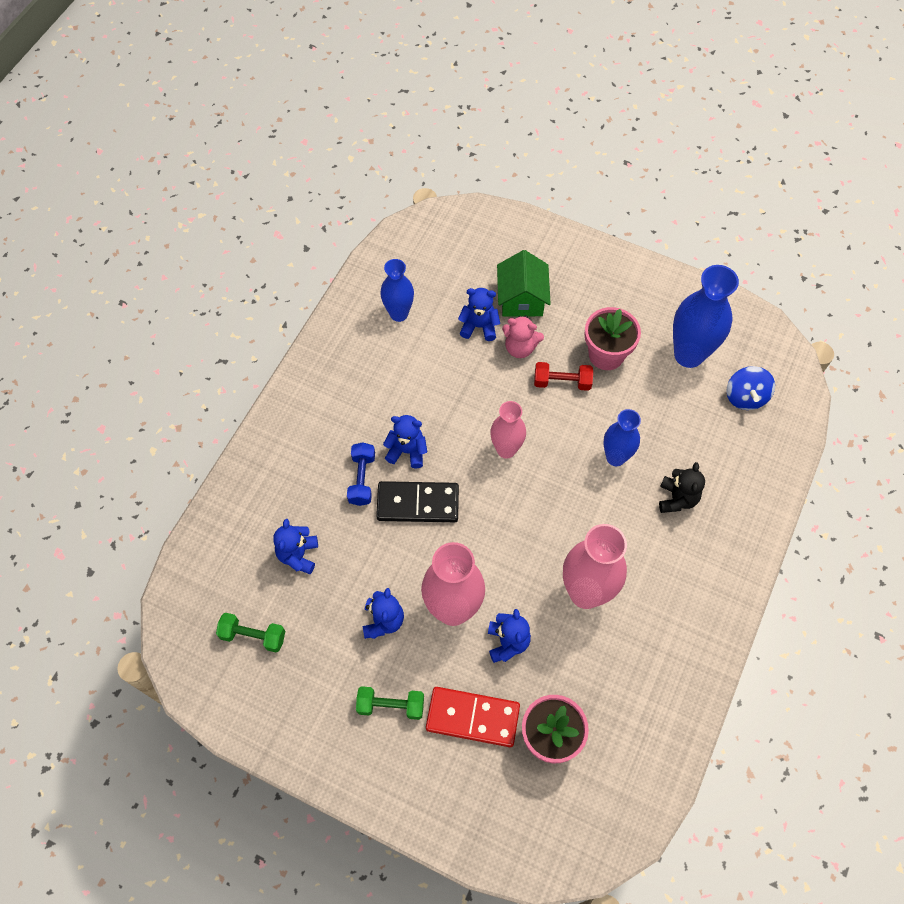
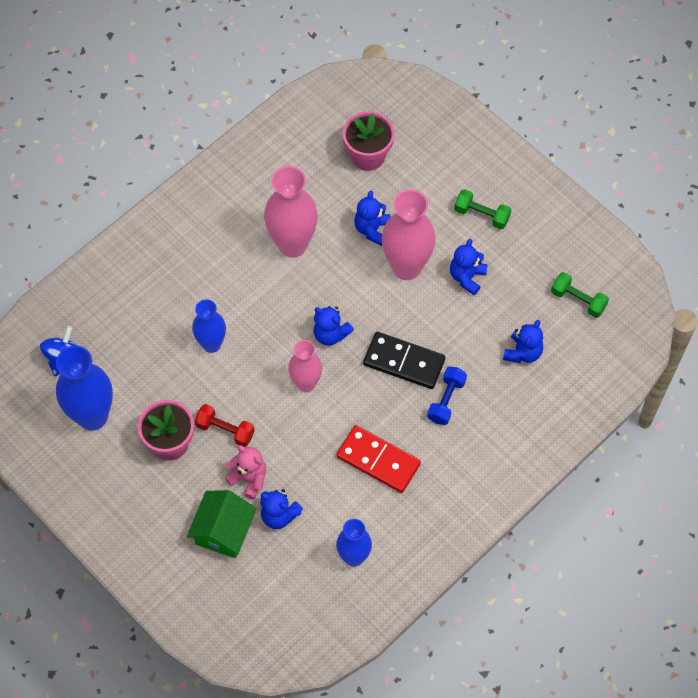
camera: 160 degrees left, 0 degrees up
blue teddy bear [383,415,427,468] -> blue teddy bear moved to [313,306,354,346]
red domino [426,687,520,747] -> red domino moved to [336,425,421,493]
black teddy bear [659,462,705,513] -> none

